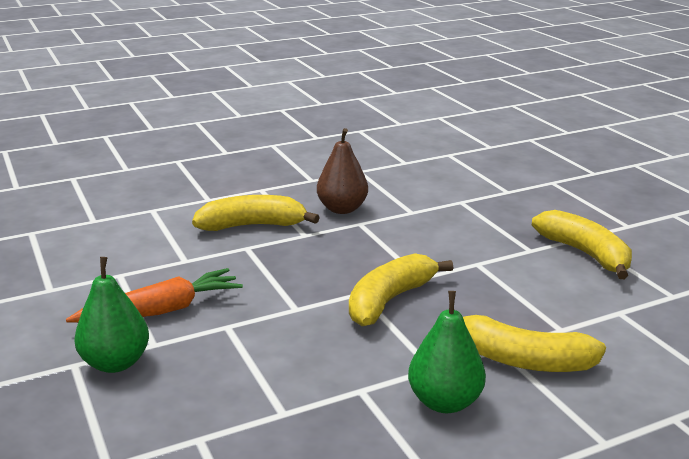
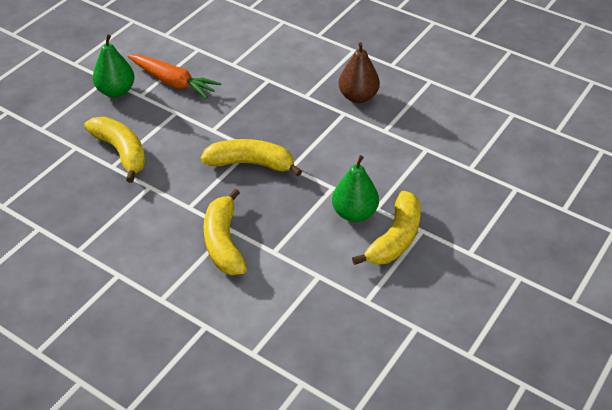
camera: 60 degrees right, 20 degrees up
yellow banana [192,195,320,231] -> yellow banana moved to [84,117,146,183]
green pear [408,291,486,413] -> green pear moved to [332,155,379,222]

